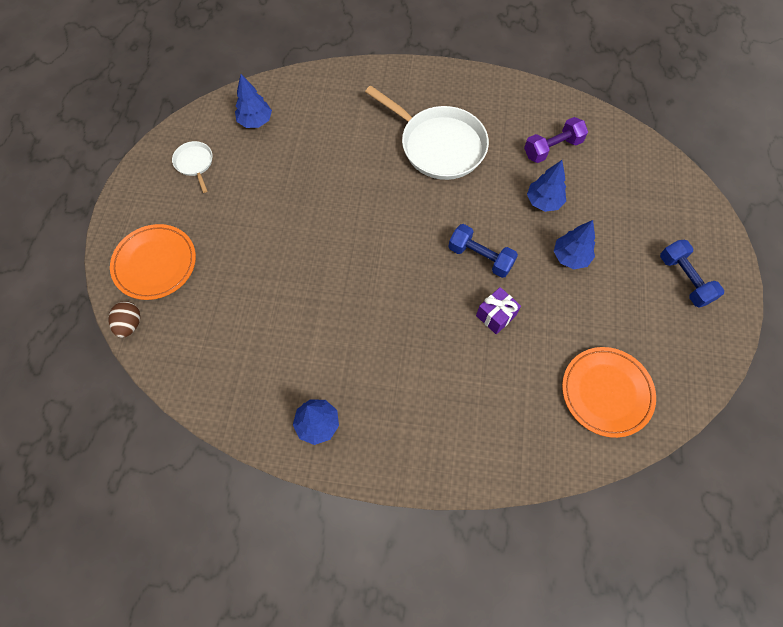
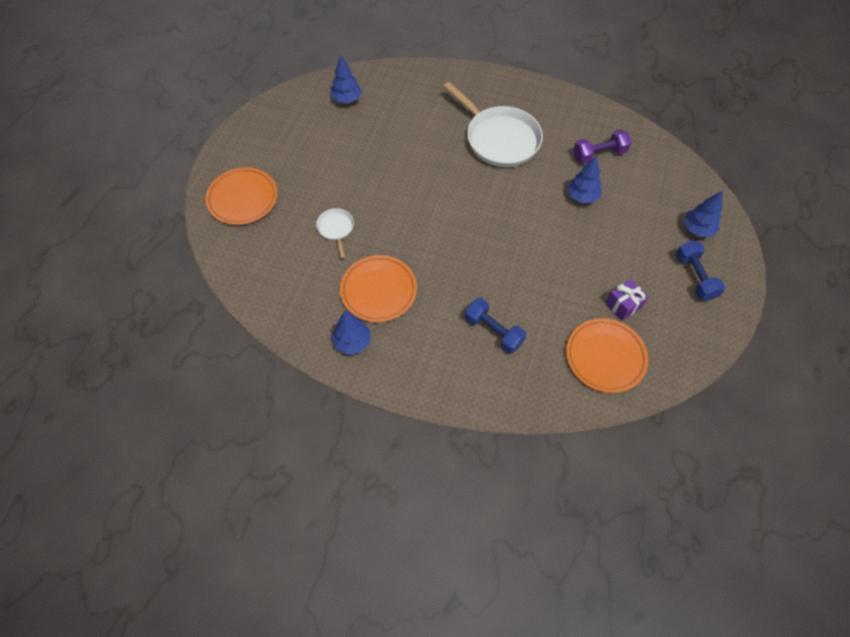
camera: 10 degrees right, 5 degrees down
brown egg [109,301,140,338] -> none
white pan [172,141,212,193] -> white pan moved to [316,208,354,258]
blue dumbbell [448,224,518,278] -> blue dumbbell moved to [465,298,526,353]
purple gift [476,287,521,334] -> purple gift moved to [606,279,648,321]
blue tree [554,220,595,269] -> blue tree moved to [684,190,723,237]
none -> orange plate [340,255,417,322]

